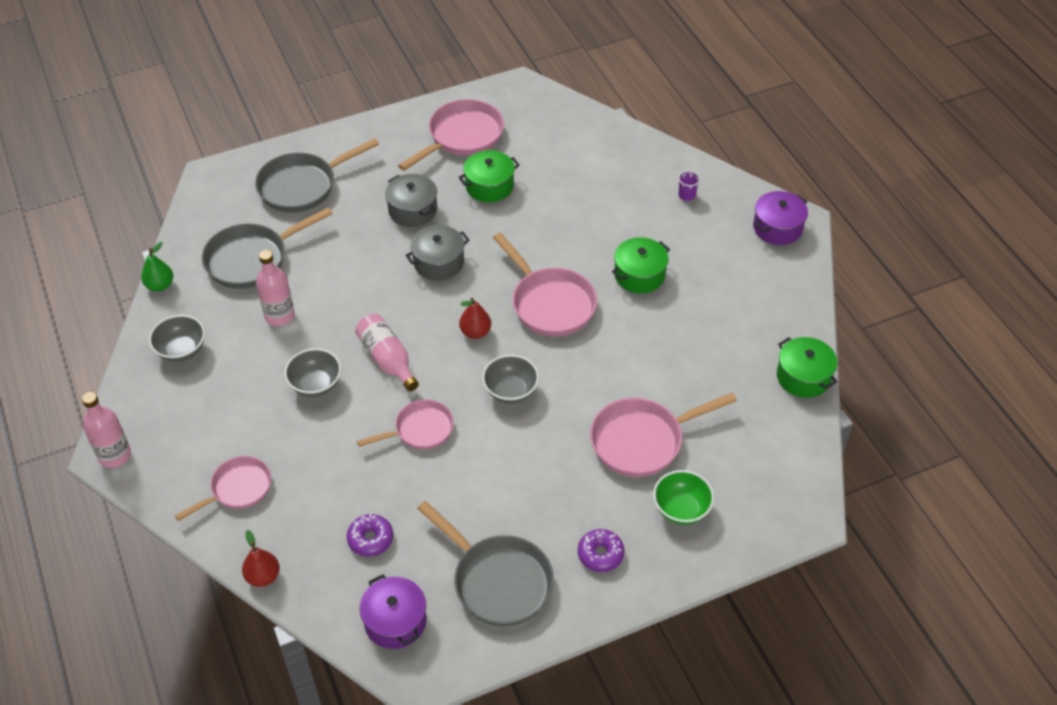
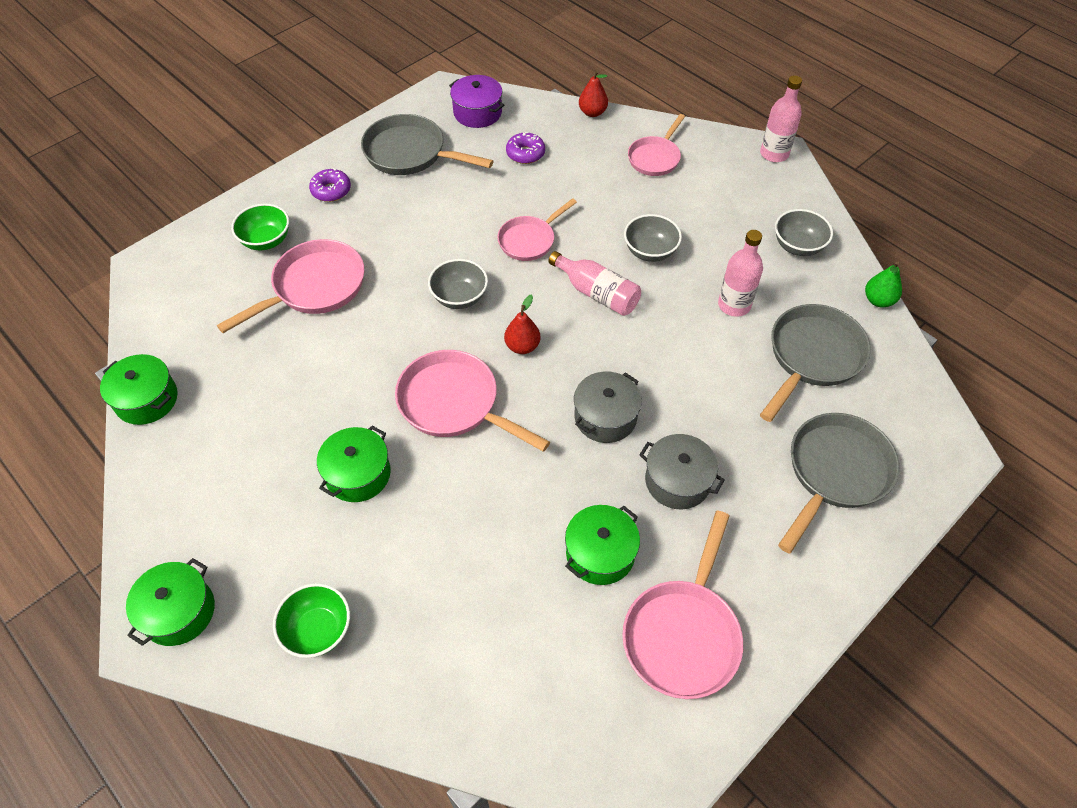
camera: 160 degrees right, 5 degrees up
purple cup [678,170,701,201] -> green bowl [273,583,350,658]
purple pot [753,191,808,245] -> green pot [126,558,215,646]

